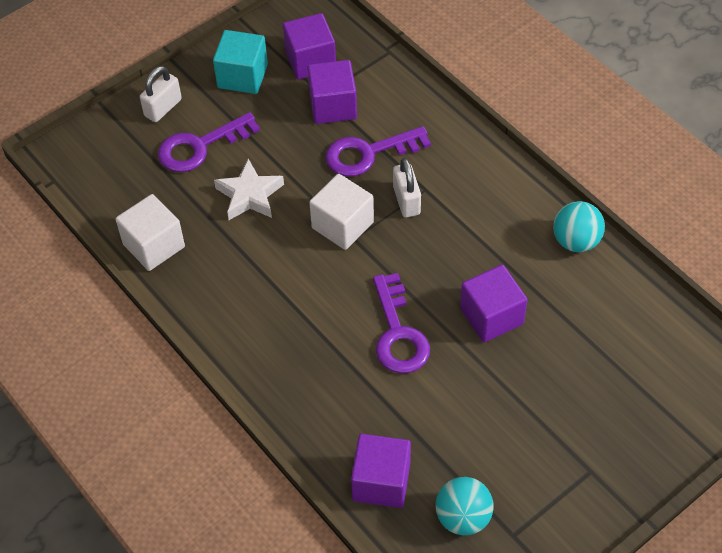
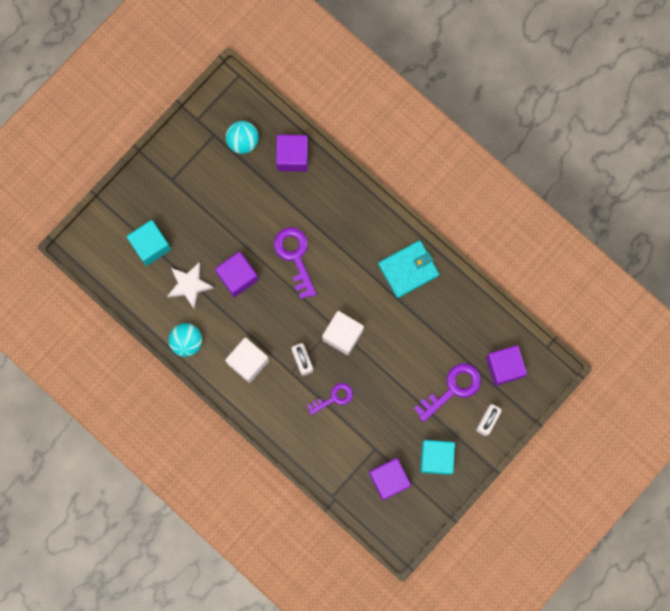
camera: 170 degrees right, 25 degrees up
white cube [116,194,185,271] -> white cube moved to [225,337,269,383]
white star [214,159,284,220] -> white star moved to [167,262,214,309]
purple cube [307,60,357,124] -> purple cube moved to [486,345,527,386]
purple key [325,126,431,177] -> purple key [307,383,353,415], size x0.64
none -> turquoise cube [127,220,171,266]
none -> turquoise wallet [378,240,439,298]

